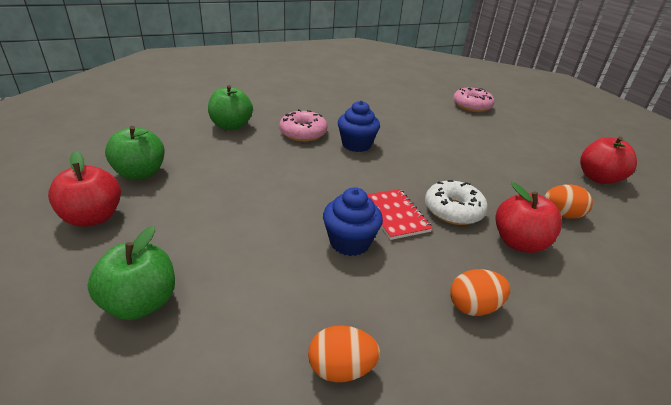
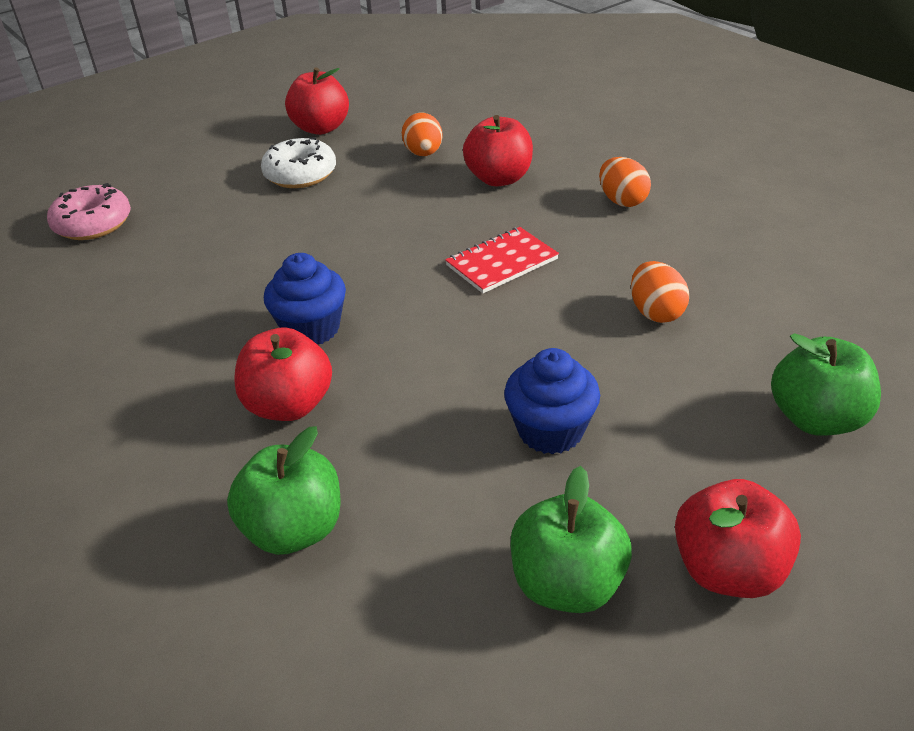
camera: 100 degrees left, 5 degrees up
pink donut [279,109,327,142] -> red apple [234,327,332,421]
orange egg [308,325,380,382] -> orange egg moved to [631,261,689,323]
blue cupcake [323,188,383,256] -> blue cupcake moved to [504,348,600,454]
white donut [425,180,488,225] -> white donut moved to [261,137,336,188]

